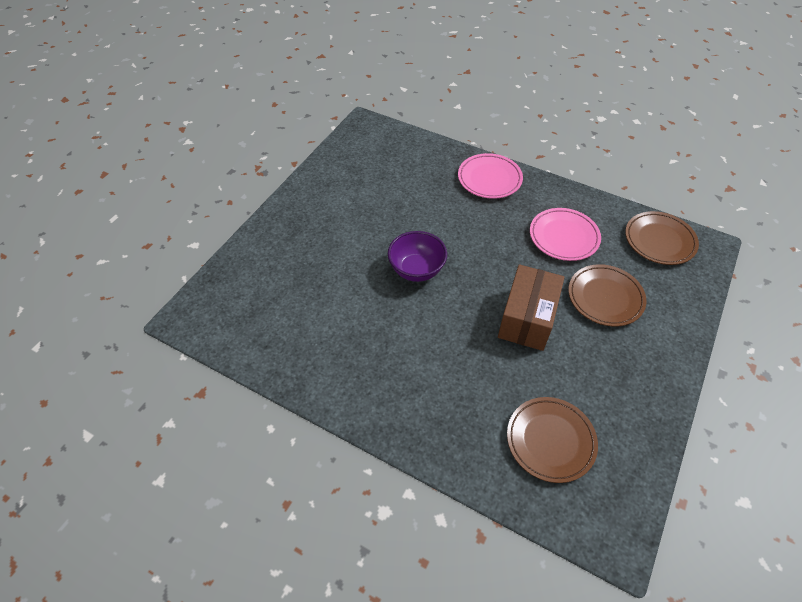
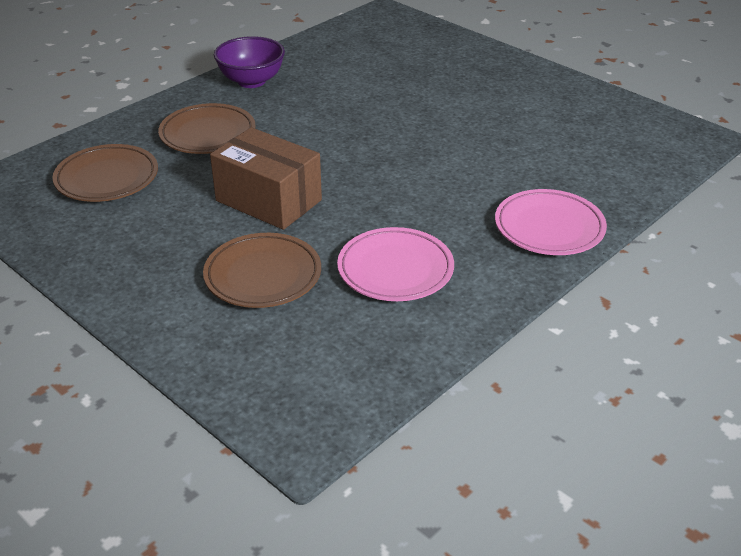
camera: 105 degrees right, 15 degrees down
purple bowl [388,231,447,282] -> purple bowl moved to [214,36,285,88]
brown plate [625,211,699,265] -> brown plate moved to [158,103,256,154]

